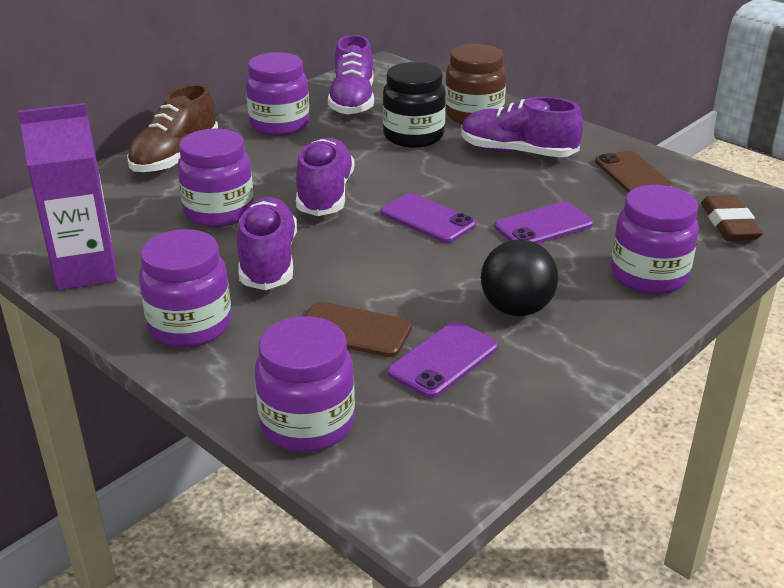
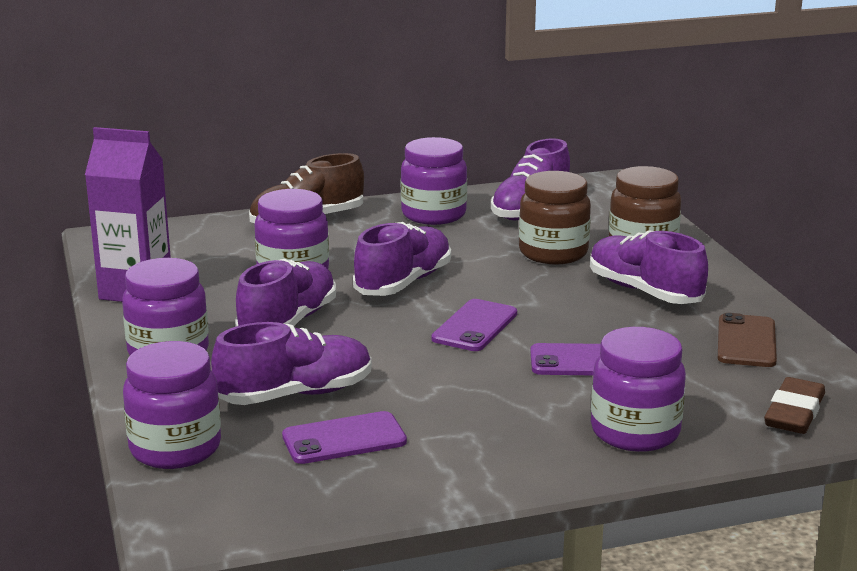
camera: 30 degrees right, 10 degrees down
brown phone [305,302,412,357] -> purple shoe [211,322,372,405]
purple phone [381,193,476,243] -> purple phone turned 45 degrees clockwise [431,299,517,351]
black jar [383,62,446,148] -> brown jar [519,171,591,264]
black ball [481,240,558,316] -> none

